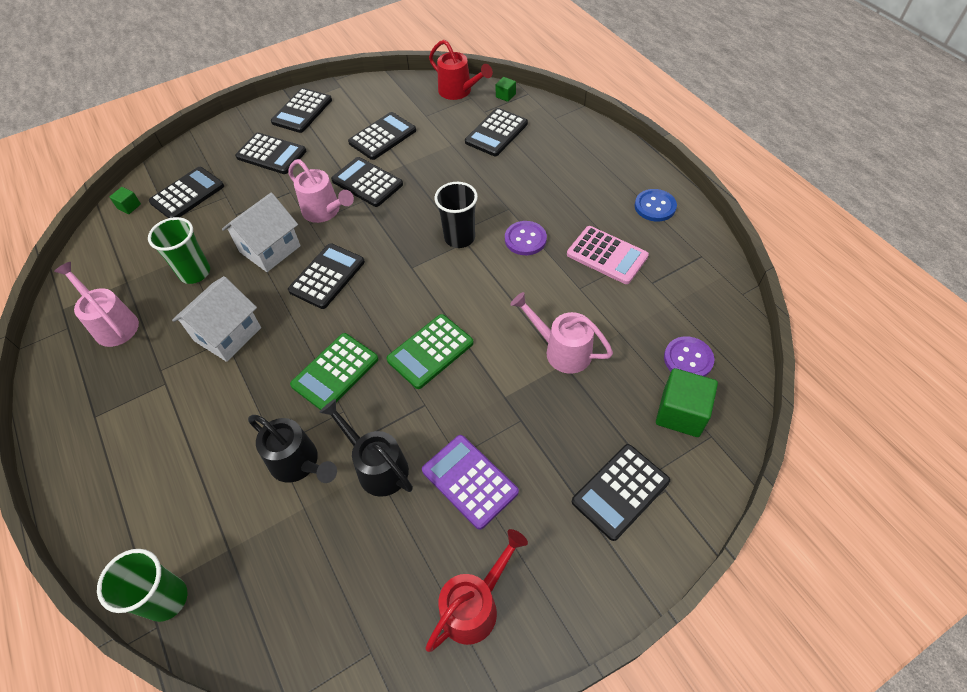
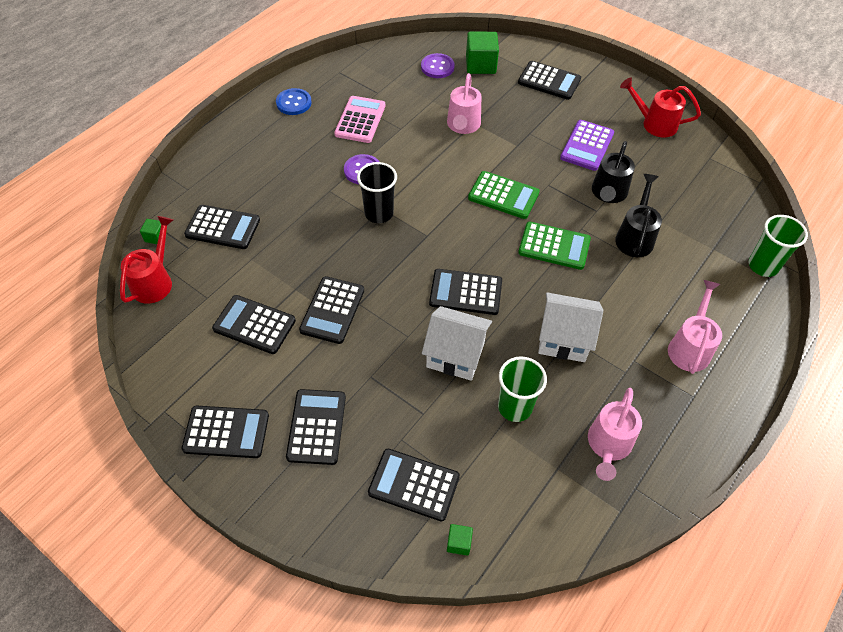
camera: 115 degrees left, 0 degrees up
pink watering can [288,159,354,223] -> pink watering can moved to [668,280,722,374]

